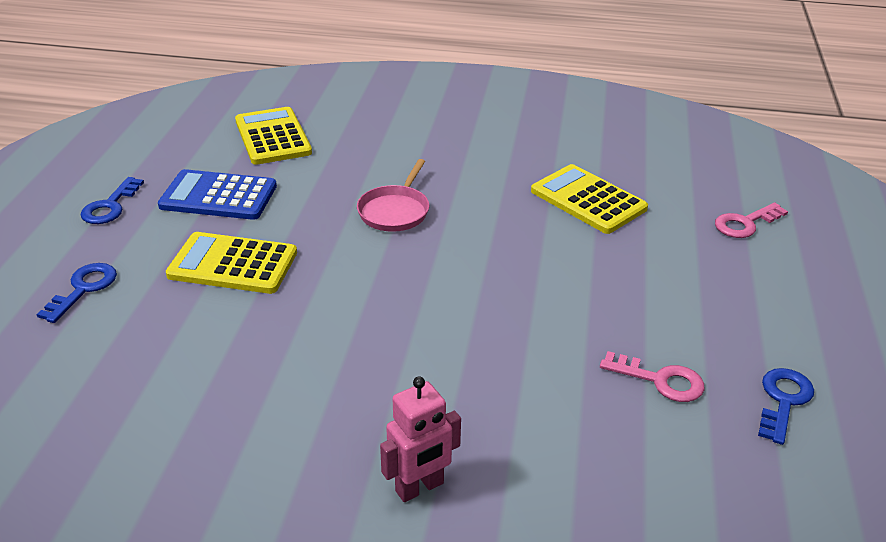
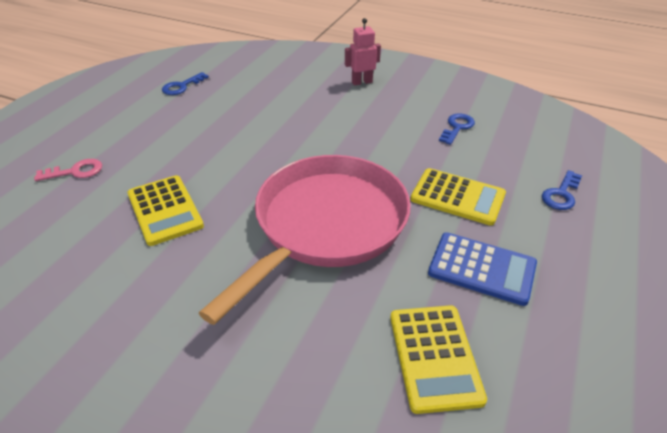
camera: 165 degrees left, 5 degrees up
blue key [81,177,144,224] -> blue key moved to [439,113,475,145]
pink pan [357,159,429,232] -> pink pan [199,155,411,325], size x2.50
pink key [600,351,705,402] -> none

